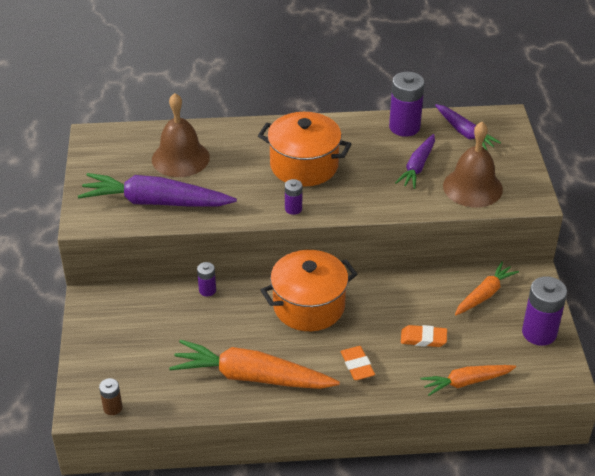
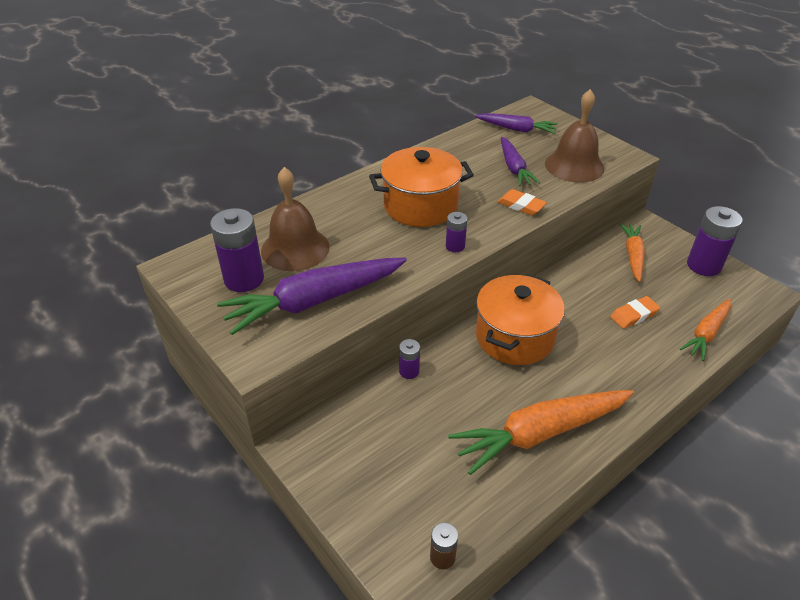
camera: 35 degrees left, 0 degrees up
orange eraser [340,346,375,380] -> orange eraser moved to [497,189,547,215]
purple battery [389,72,425,137] -> purple battery moved to [210,208,264,292]

